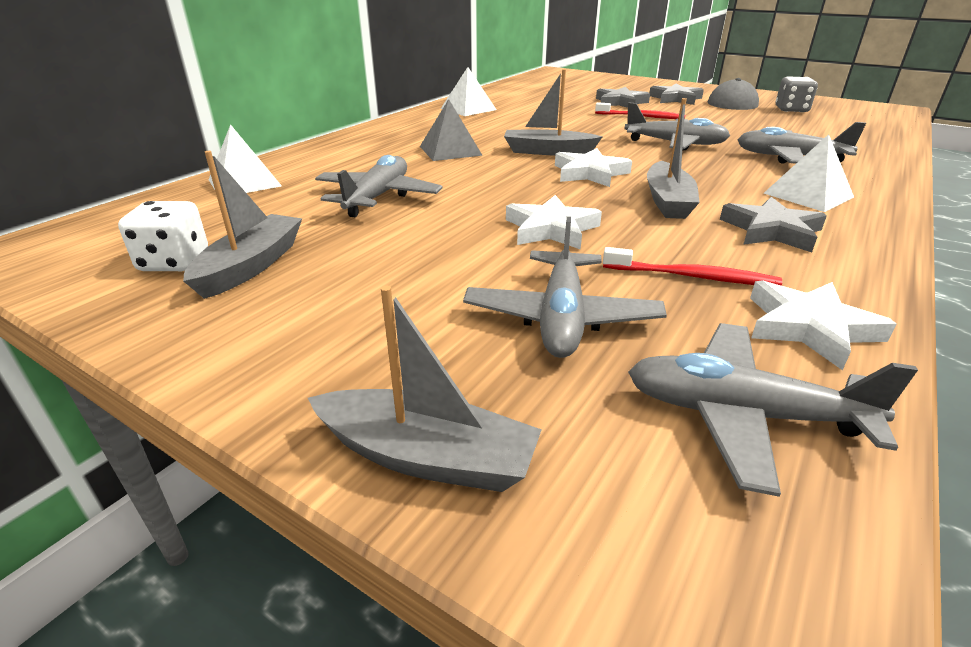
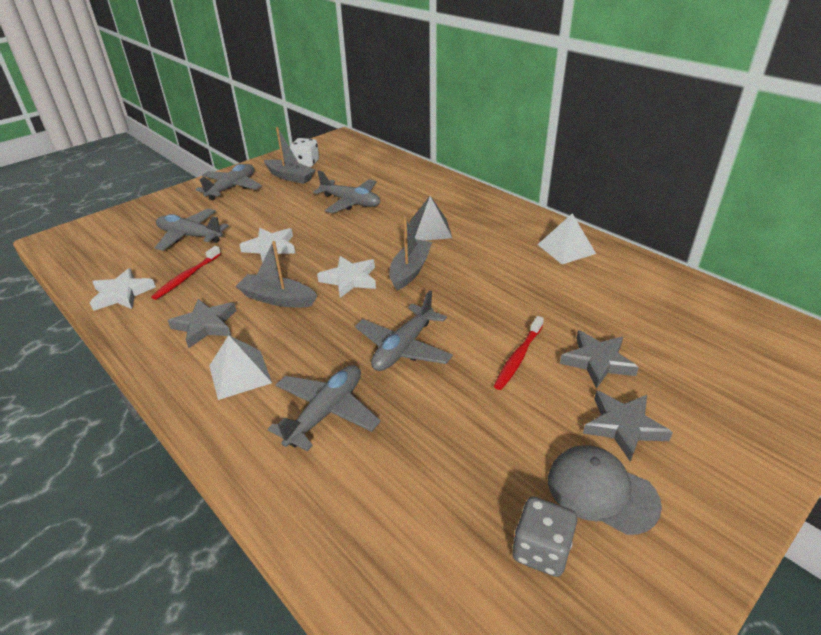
camera: 105 degrees right, 5 degrees up
white pyramid [209,124,282,193] -> none
grey boat [308,286,542,492] -> none
grey plane [628,323,918,497] -> grey plane moved to [196,164,262,200]

